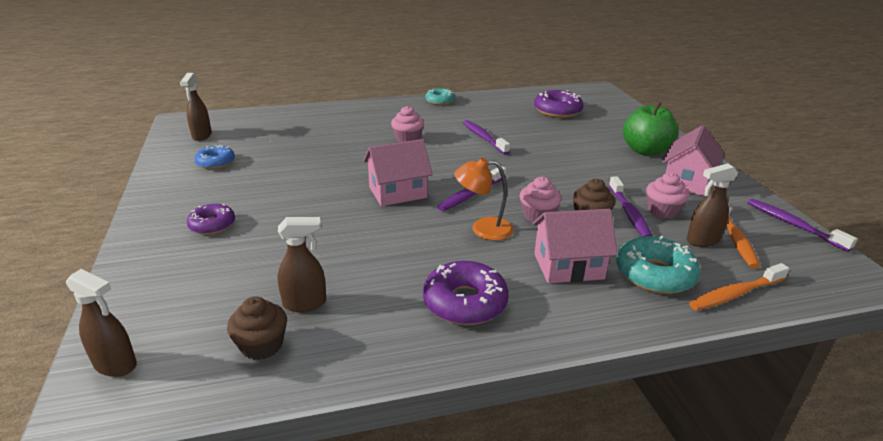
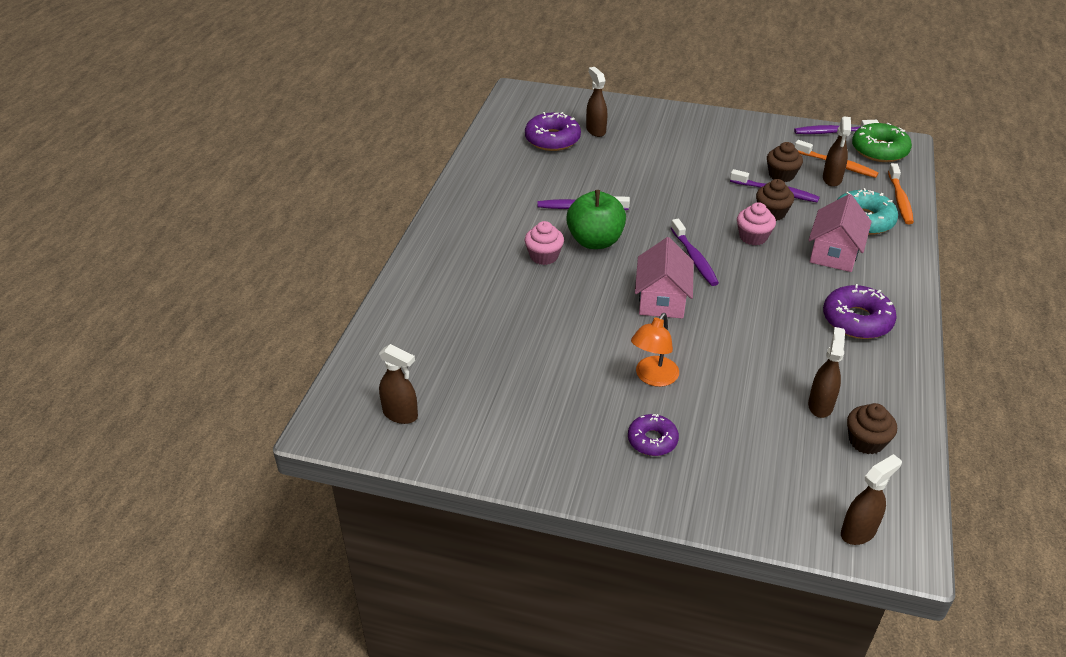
camera: 60 degrees left, 10 degrees up
blue donut [194,145,235,169] -> none
turquoise donut [425,88,455,105] -> none
orange lamp [454,158,514,241] -> orange lamp moved to [631,313,679,387]
green apple [623,101,678,156] -> green apple moved to [566,190,626,249]
pink cupcake [646,172,689,219] -> brown cupcake [767,142,803,182]
pink house [662,125,724,196] -> none
none -> brown spray bottle [586,67,607,137]
none -> green donut [852,123,912,162]

